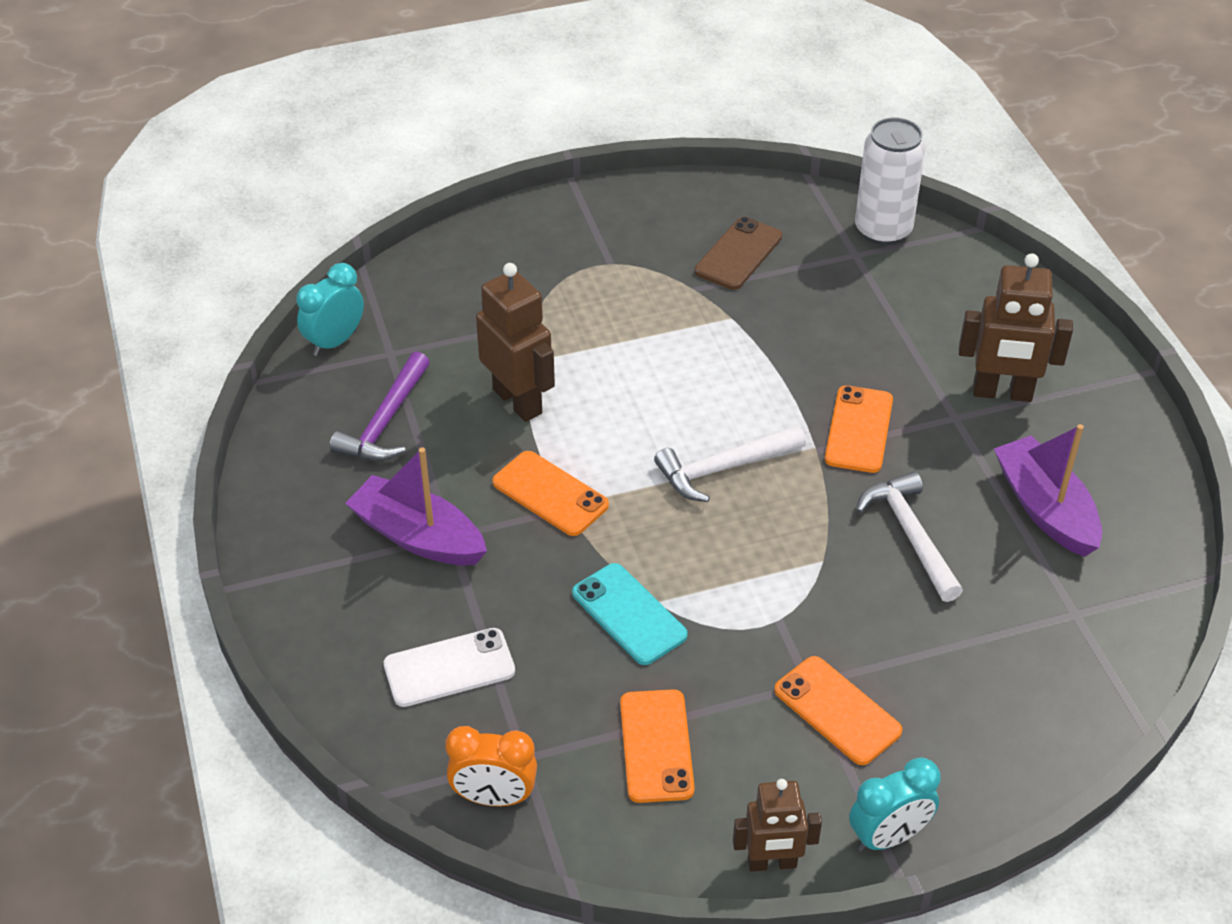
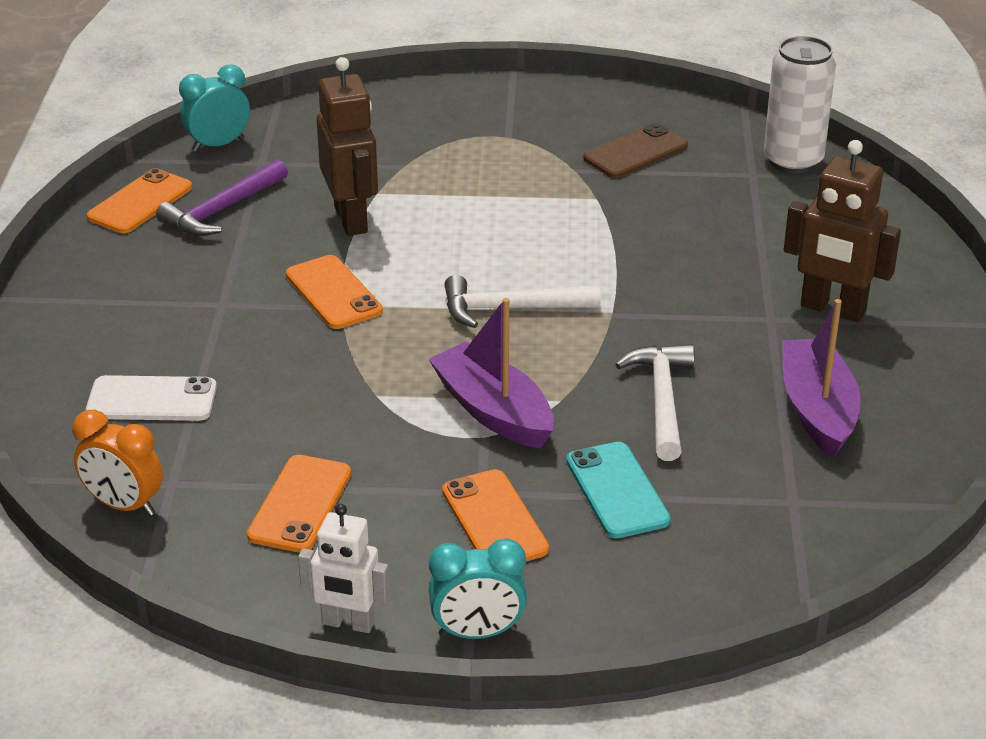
camera: 20 degrees right, 10 degrees down
purple boat [345,447,487,565] -> purple boat moved to [429,298,554,449]
turquoise phone [572,563,688,665] -> turquoise phone moved to [566,442,670,538]
brown robot [733,779,822,872] -> white robot [298,504,390,633]
orange phone [825,385,893,473] -> orange phone moved to [87,168,192,233]

